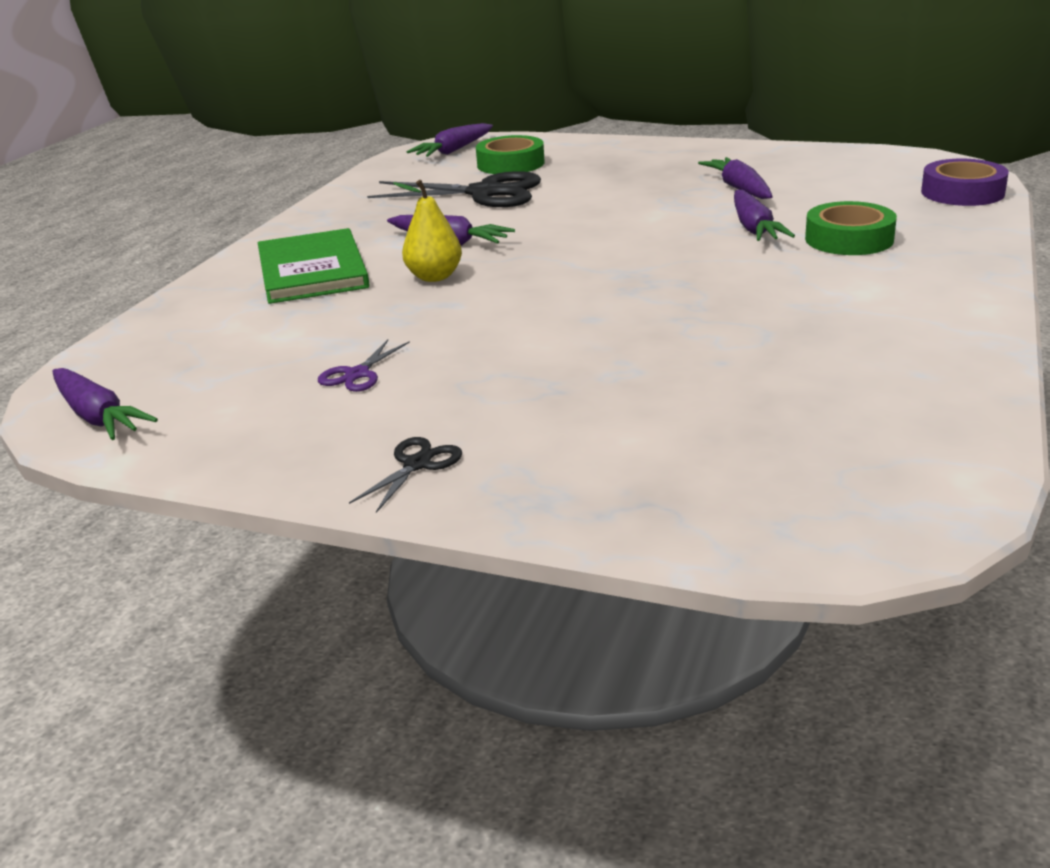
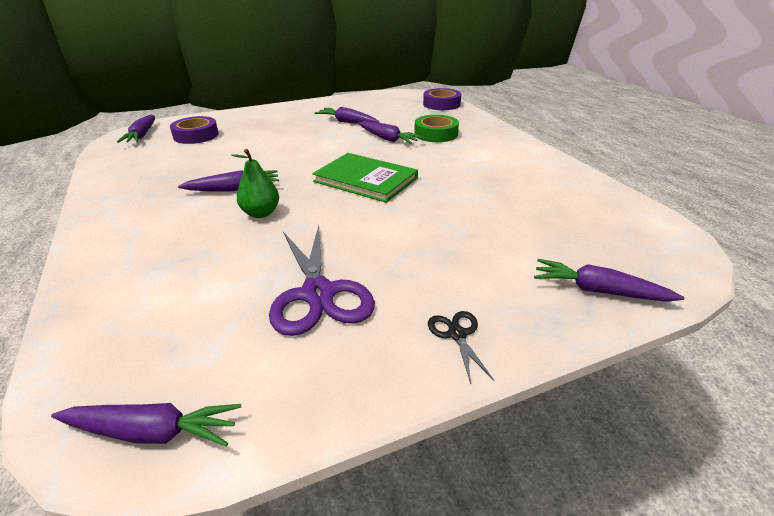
camera: 45 degrees left, 5 degrees up
green book [258,228,370,304] -> green book moved to [312,153,418,203]
purple scissors [318,340,410,392] -> purple scissors [269,225,375,336], size x2.16
black scissors [367,171,541,207] -> none
yellow pear [393,180,462,282] -> green pear [231,149,279,218]
green tape [476,135,545,174] -> purple tape [170,116,219,144]
none -> purple carrot [534,259,684,302]

